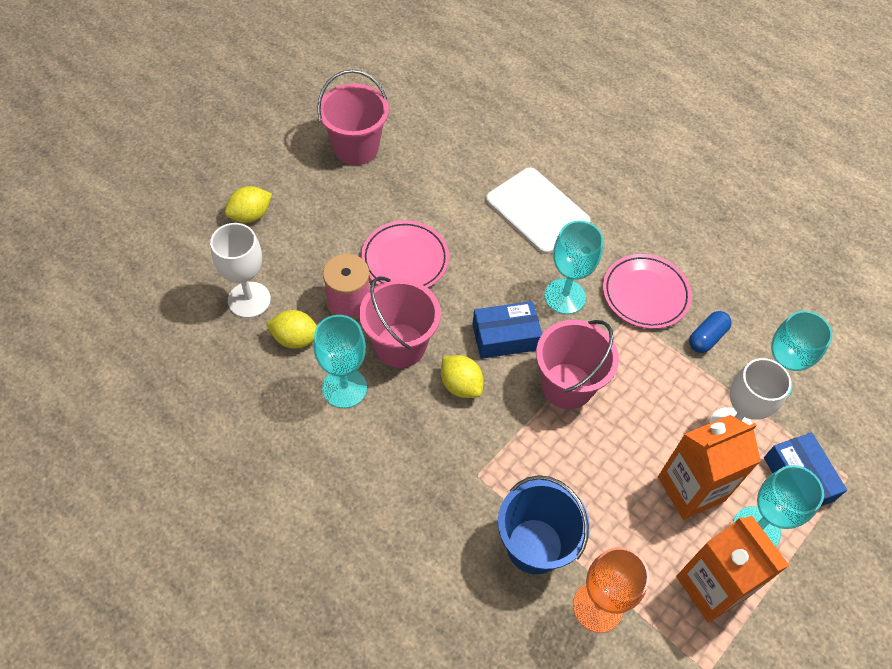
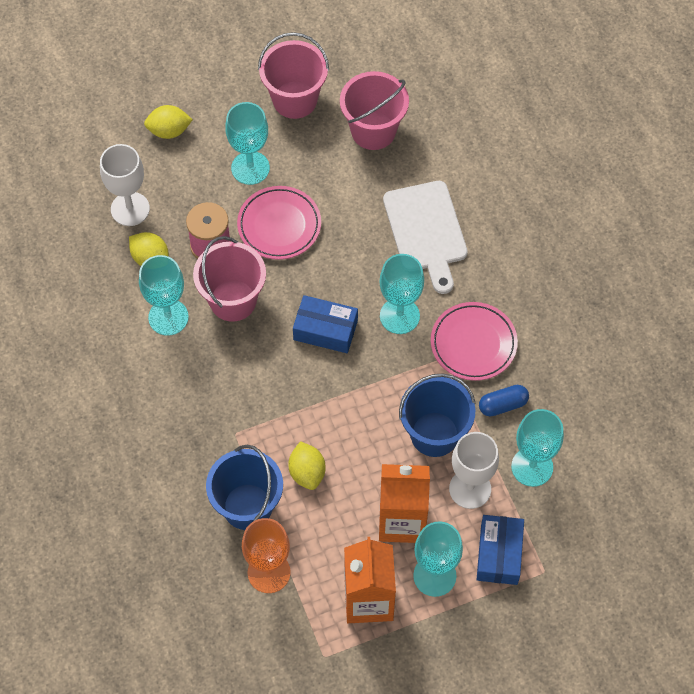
camera: 30 degrees right, 5 degrees up
yellow lemon [441,355,483,398] -> yellow lemon moved to [288,441,326,490]
pink bucket [536,320,619,409] -> pink bucket moved to [340,71,409,150]
none -> turquoise goblet [225,102,270,185]
none -> blue bucket [399,373,476,457]

